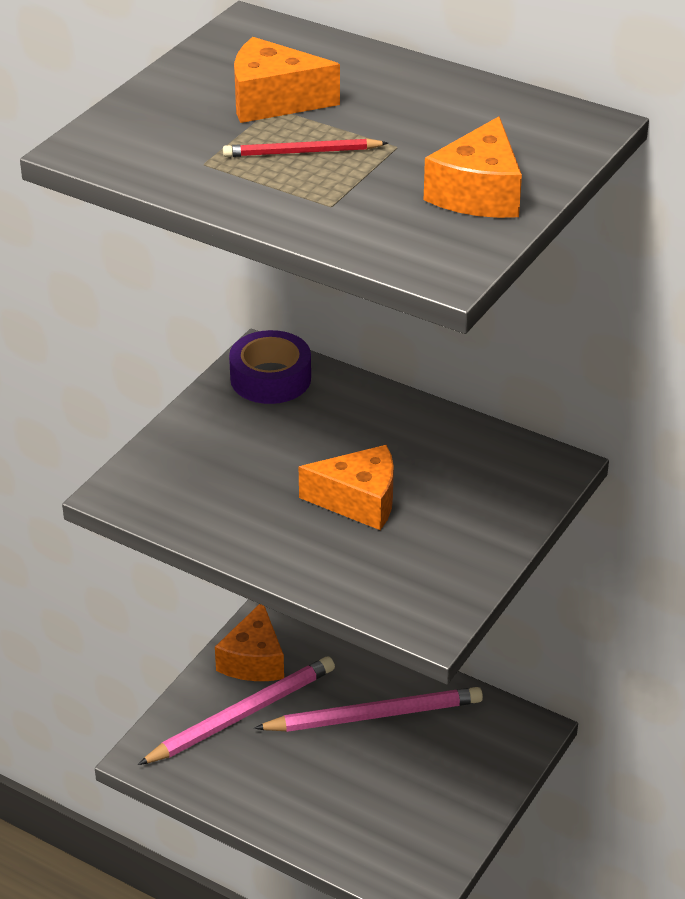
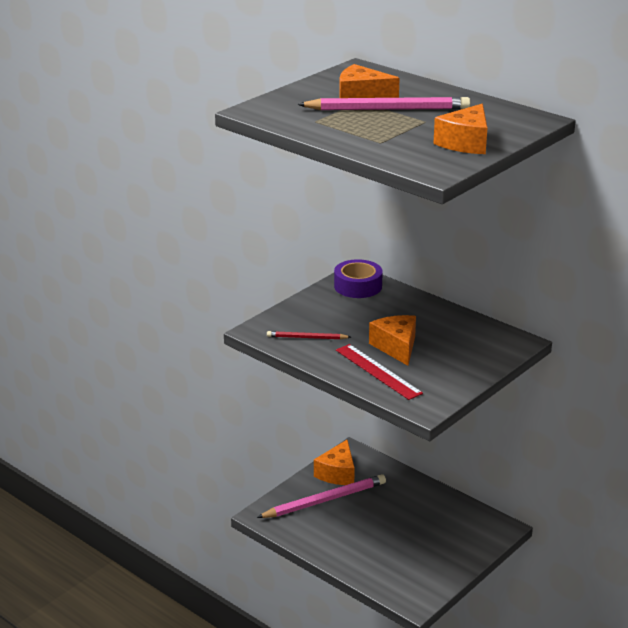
camera: 10 degrees right, 10 degrees down
red pencil [223,138,388,157] -> red pencil moved to [267,331,351,340]
pink pencil [254,687,483,732] -> pink pencil moved to [297,97,470,110]
orange cheese [299,445,394,530] -> orange cheese turned 120 degrees counterclockwise [369,315,416,366]
none -> red ruler [336,344,423,400]

